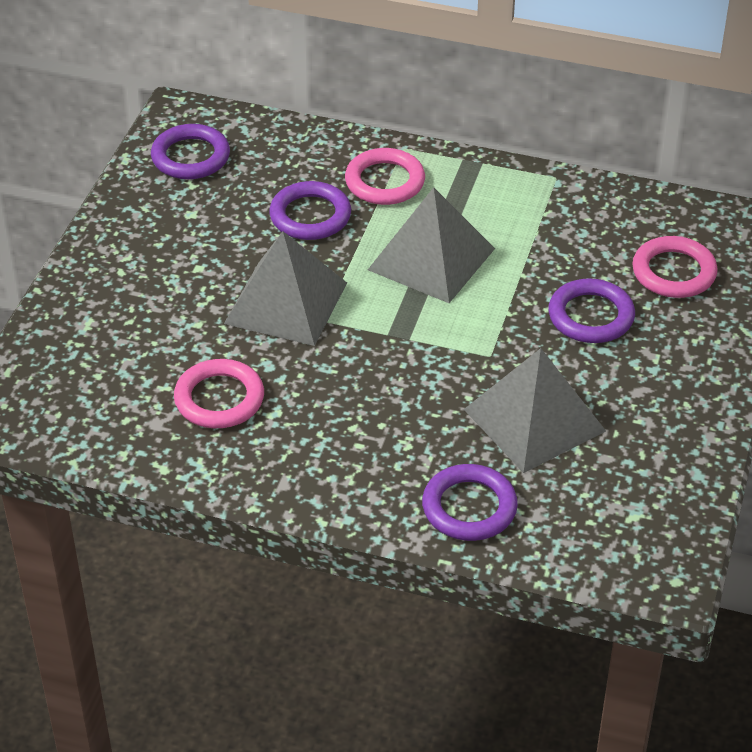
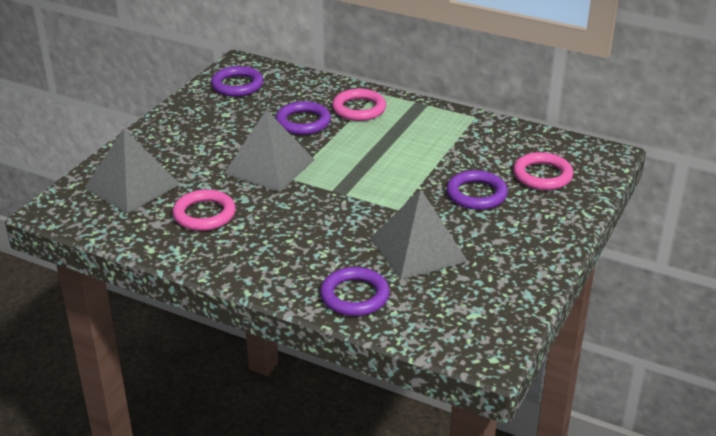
camera: 10 degrees right, 10 degrees down
grey pyramid [368,187,495,303] -> grey pyramid moved to [84,128,180,214]

